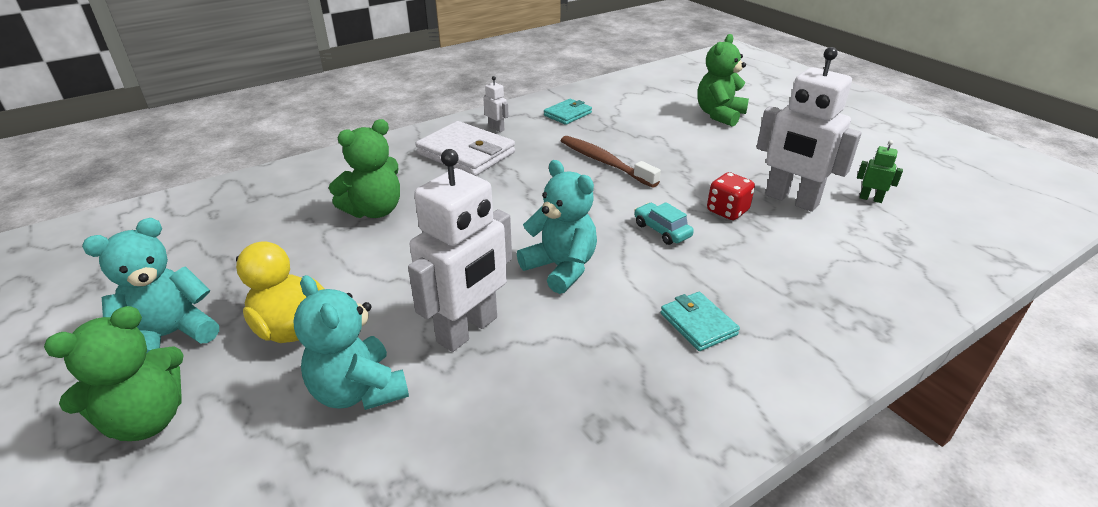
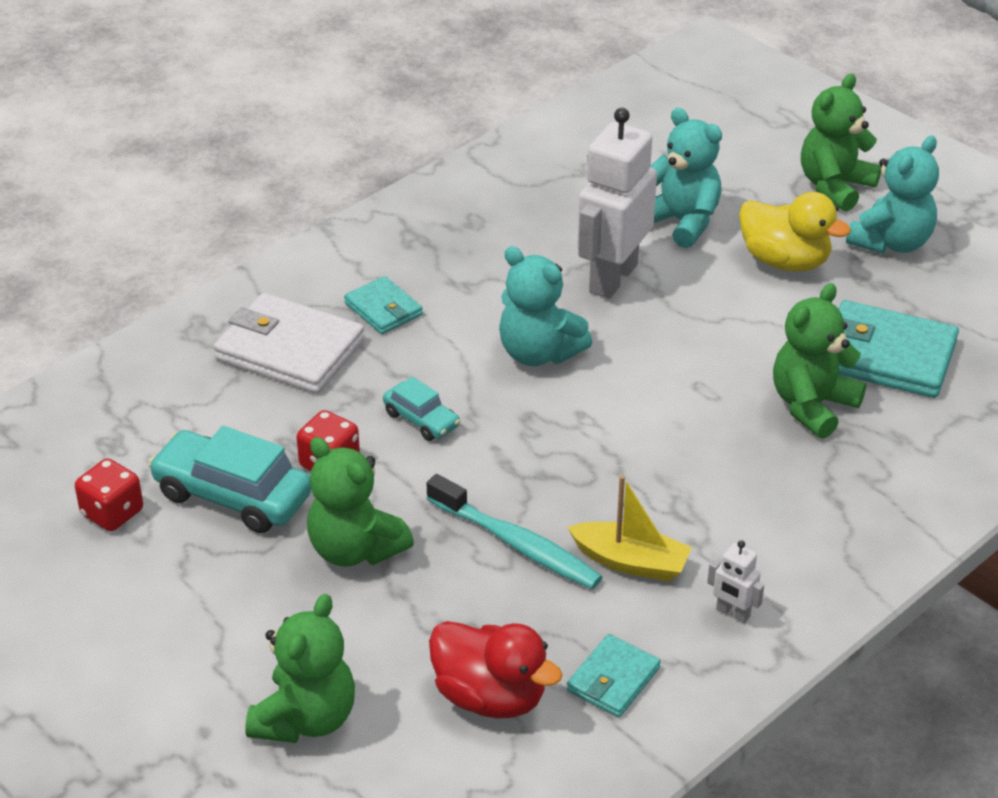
camera: 170 degrees right, 5 degrees up
white wallet [416,121,515,176] -> white wallet moved to [214,293,365,394]
brown toothbrush [561,136,661,188] -> turquoise toothbrush [427,474,602,589]
white robot [756,47,862,212] -> turquoise car [148,426,311,533]
green robot [857,140,903,203] -> red dice [75,458,143,531]
none -> green teddy bear [307,437,414,567]
none -> red duck [429,621,563,719]
none -> yellow boat [568,475,692,581]
none -> turquoise wallet [838,300,959,398]

